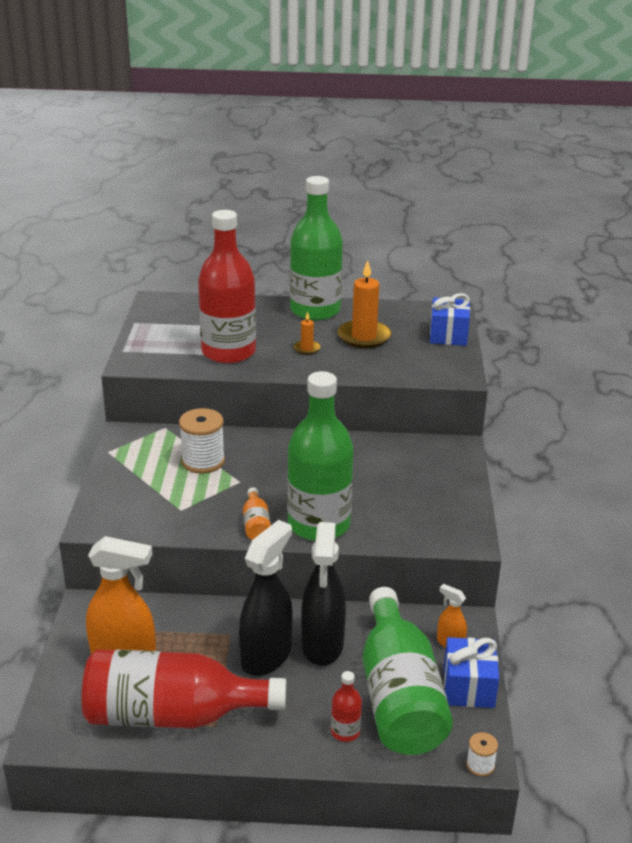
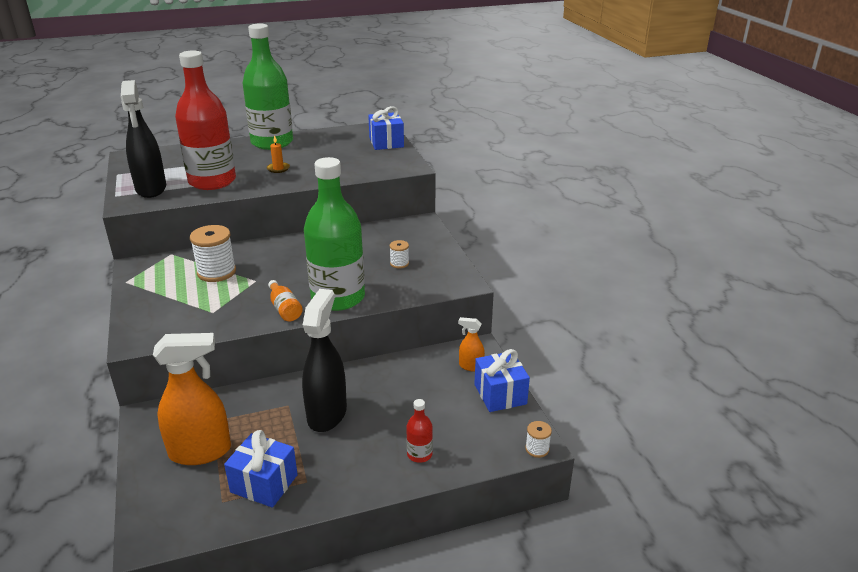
camera: 20 degrees left, 0 degrees up
red bottle [82,649,286,728] -> blue gift [224,430,298,508]
black spray bottle [301,522,346,666] -> black spray bottle moved to [121,80,166,198]
orange candle [337,260,392,348] -> none
green bottle [363,587,453,755] -> none
none -> white spool [390,240,409,268]

